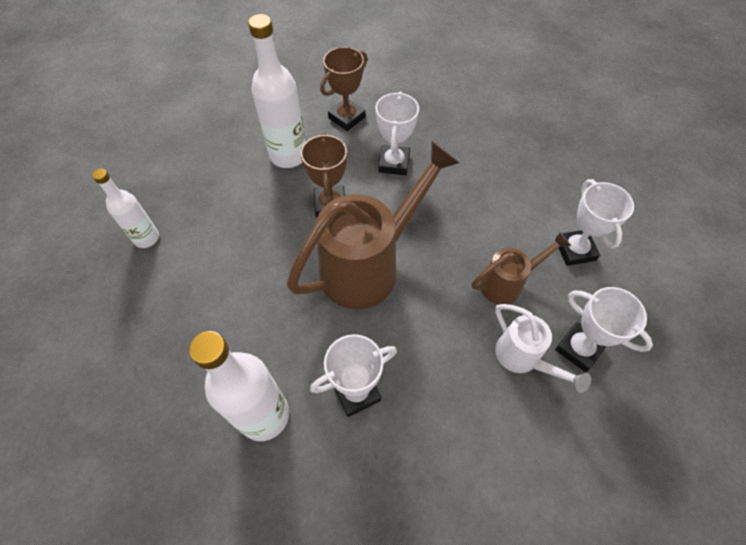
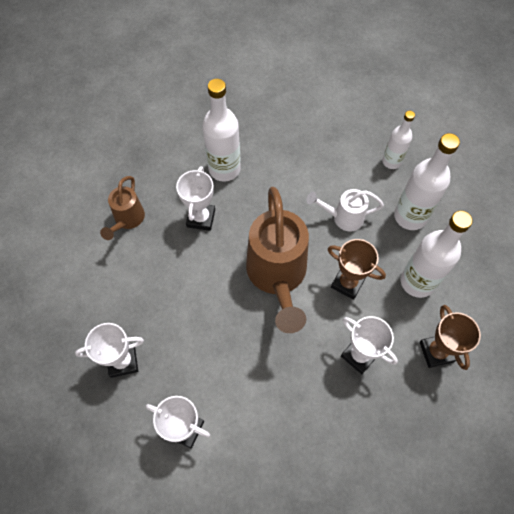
camera: 125 degrees right, 5 degrees up
brown watering can [472,232,571,305] -> brown watering can moved to [100,176,145,240]
white watering can [495,304,591,393] -> white watering can moved to [307,189,384,232]
none -> white bottle [394,133,460,230]

